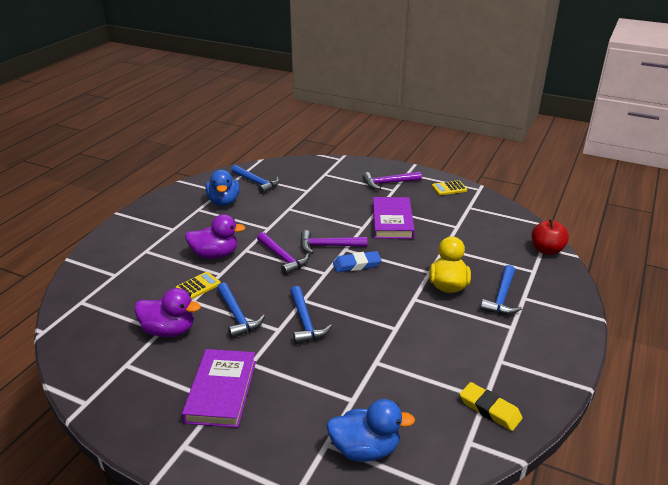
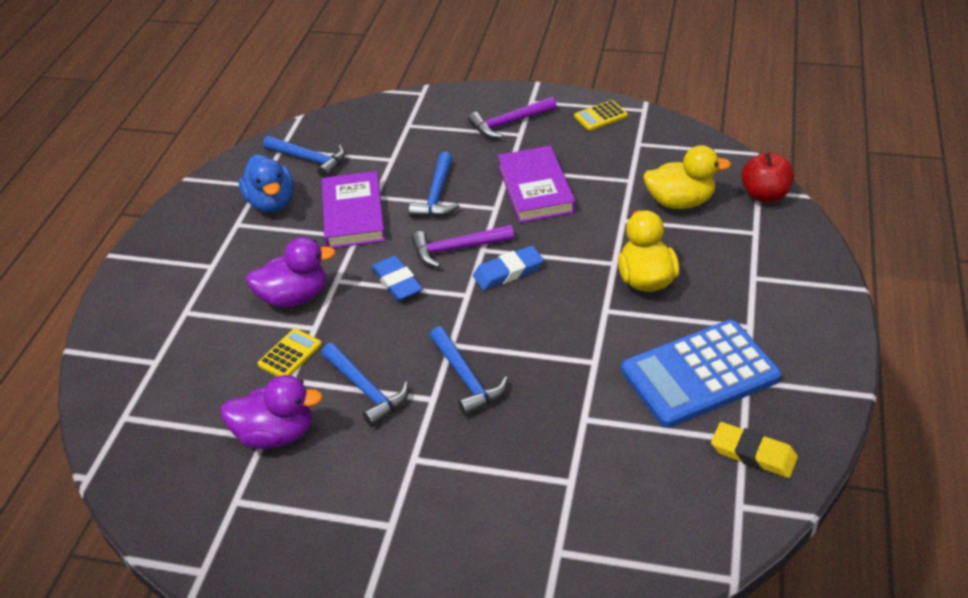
camera: 10 degrees left, 10 degrees up
purple book [182,349,256,428] -> purple book moved to [322,171,385,248]
purple hammer [257,232,309,275] -> blue eraser [371,256,423,301]
blue duck [326,399,415,462] -> none
blue hammer [480,265,522,315] -> blue hammer moved to [409,152,459,217]
none -> blue calculator [621,320,781,428]
none -> yellow duck [643,145,731,209]

